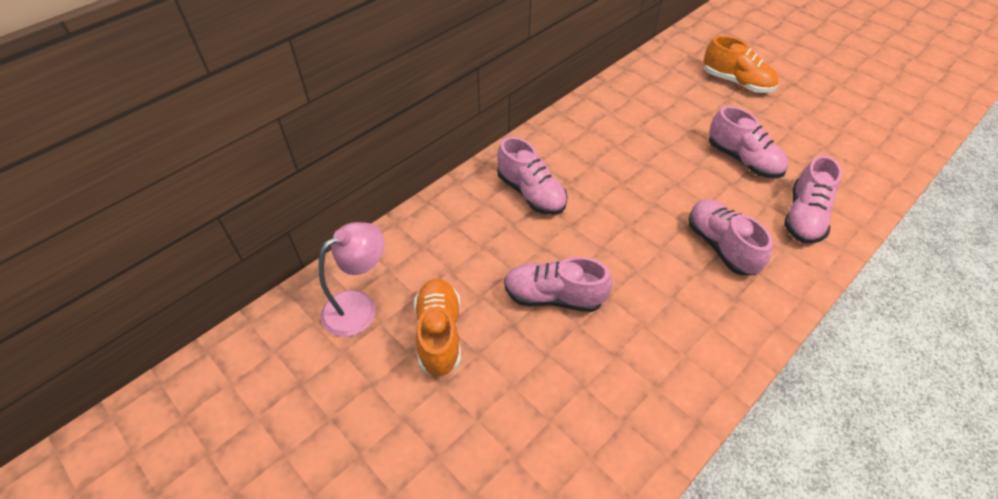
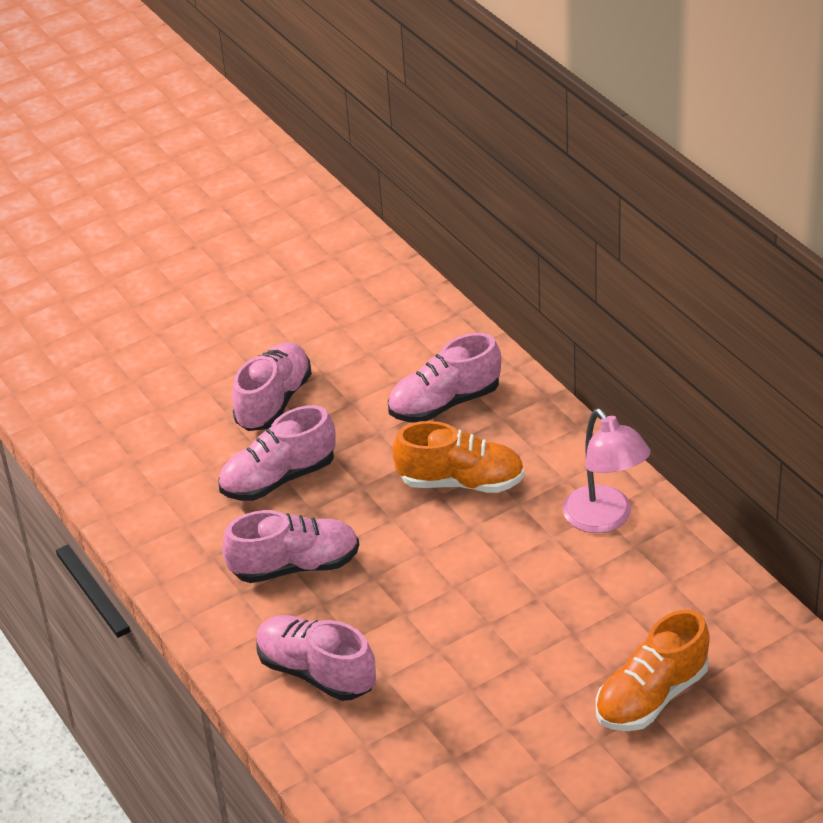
camera: 105 degrees right, 10 degrees down
pink lamp [318,222,385,337] -> pink lamp moved to [563,409,651,533]
orange shoe [414,279,461,377] -> orange shoe moved to [392,421,525,493]
pink shoe [709,106,788,178] -> pink shoe moved to [218,405,336,501]

